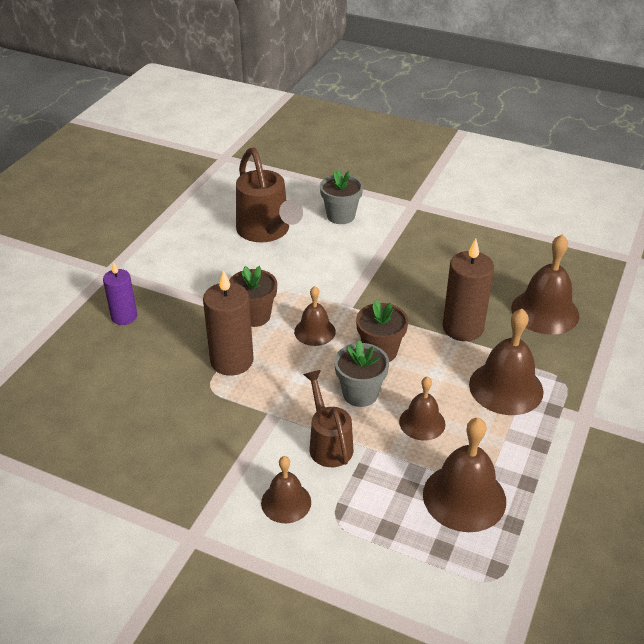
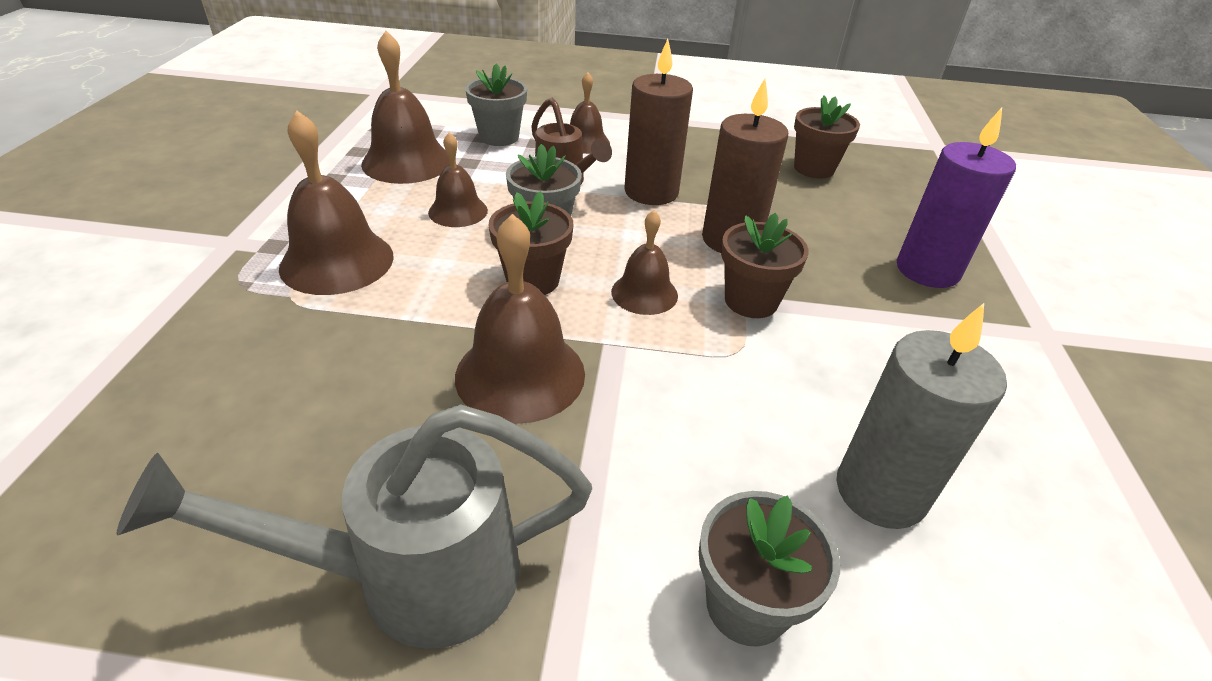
camera: 160 degrees right, 0 degrees up
purple candle [103,261,137,325] -> purple candle [897,108,1016,288], size x1.57
brown watering can [236,147,303,242] -> grey candle [837,303,1007,529]
brown candle [443,239,494,341] -> brown candle moved to [624,39,693,205]
brown bell [511,234,579,335] -> brown bell moved to [455,214,585,424]
none -> grey watering can [116,404,592,649]
none -> grey flower pot [465,64,527,146]
none -> brown flower pot [794,95,860,179]

